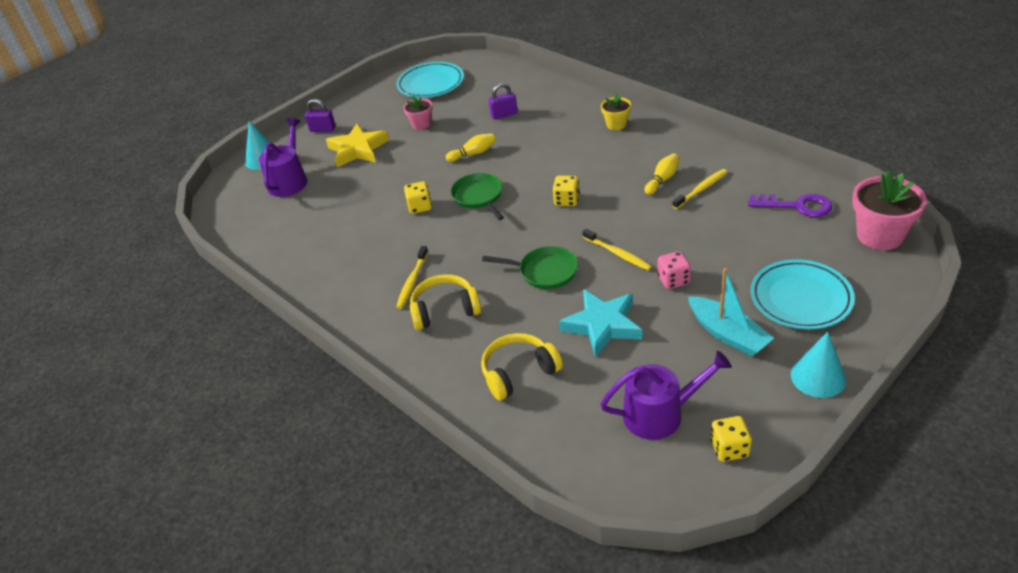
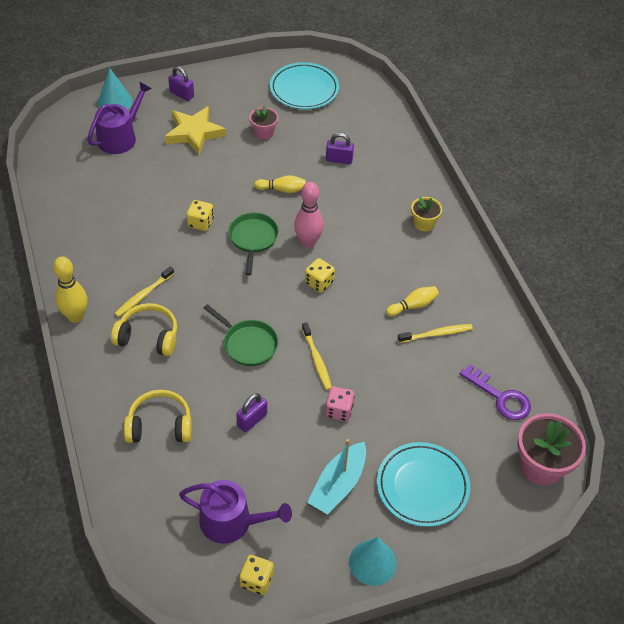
camera: 20 degrees right, 10 degrees up
turquoise star [559,289,642,357] -> purple padlock [236,393,267,432]
turquoise boat [688,268,774,356] -> turquoise boat turned 45 degrees clockwise [307,439,366,515]
none -> yellow bowling pin [53,256,88,323]
none -> pink bowling pin [294,182,324,248]

